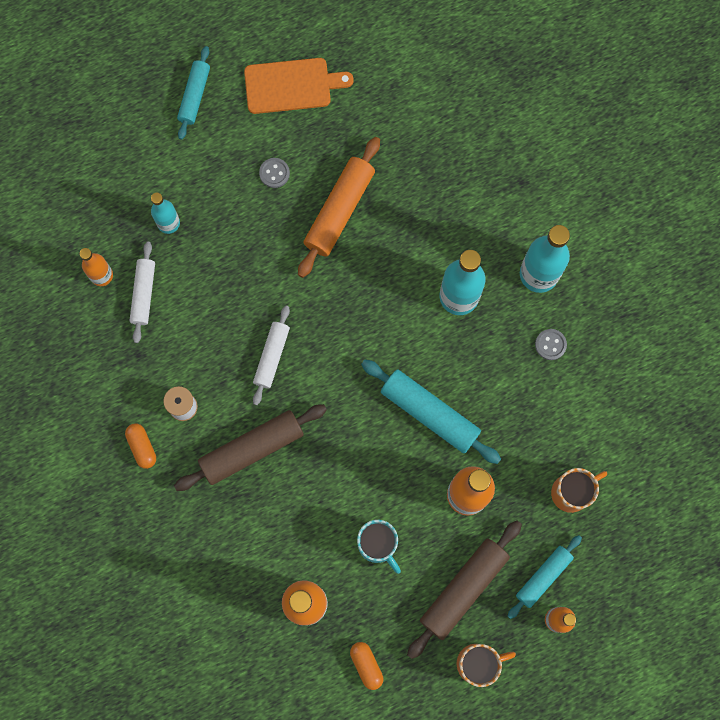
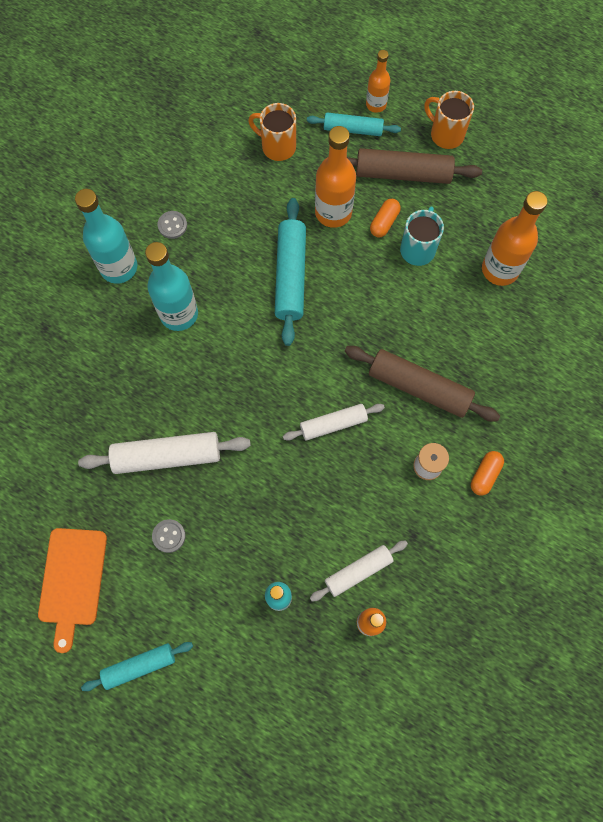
camera: 125 degrees left, 5 degrees down
orange cutting board [244,58,354,114] -> orange cutting board turned 135 degrees counterclockwise [38,528,107,653]
orange rolling pin [298,137,380,278] -> white rolling pin [78,432,251,474]
orange capsule [350,642,383,690] -> orange capsule moved to [370,199,401,237]

